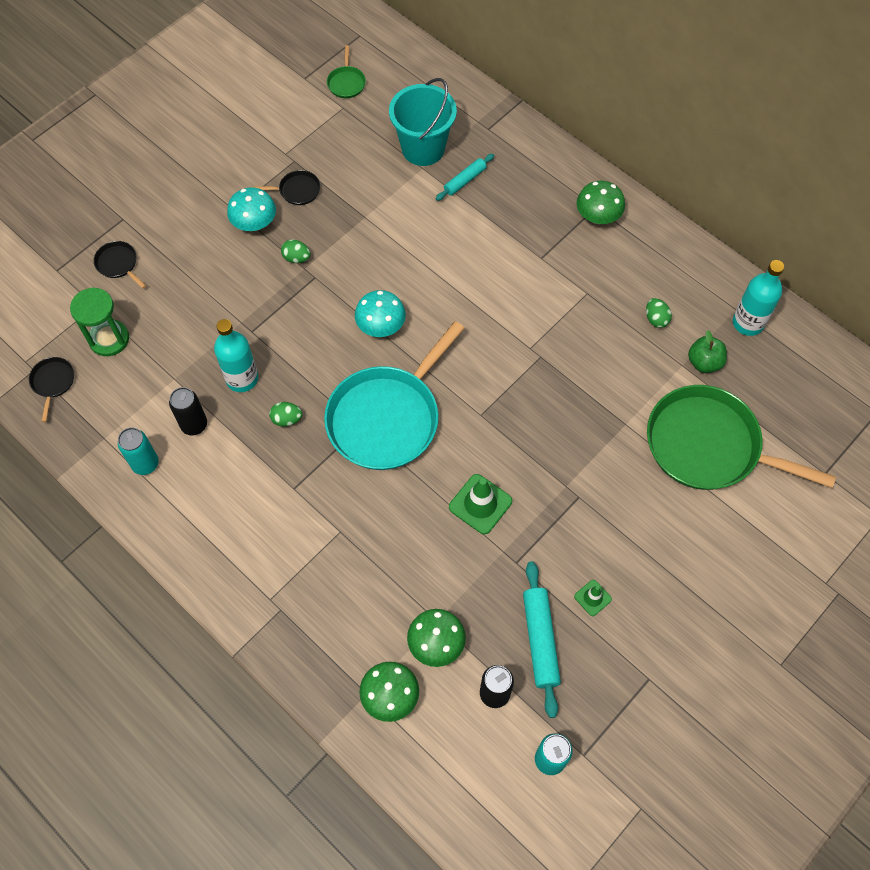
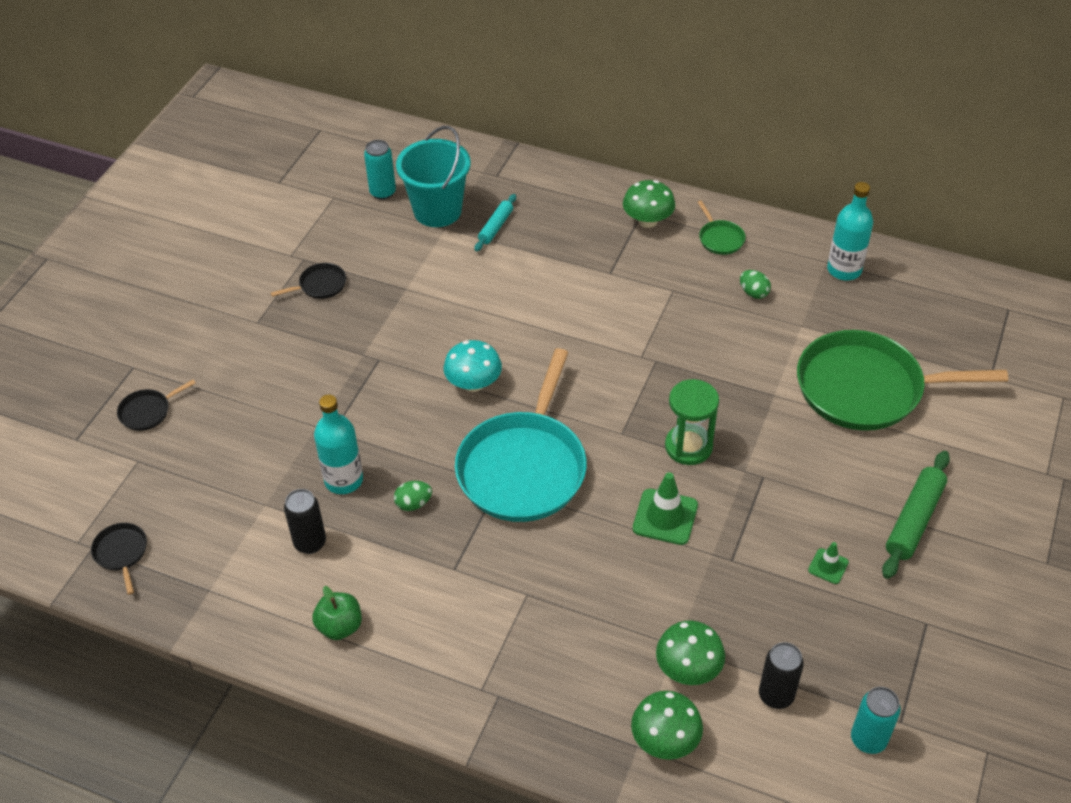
camera: 20 degrees left, 15 degrees down
green hourglass [70,288,129,356] -> green hourglass moved to [665,379,719,465]
black pan [94,241,146,288] -> black pan turned 60 degrees counterclockwise [117,379,196,431]
turquoise can [118,427,159,475] -> turquoise can moved to [364,140,396,200]
turquoise mushroom [227,187,276,231] -> none
green egg [281,239,311,263] -> none
green pan [327,45,366,98] -> green pan moved to [697,200,746,255]
turquoise rolling pin [523,561,561,718] -> none
green apple [688,330,727,373] -> green apple moved to [312,586,362,640]
none -> green rolling pin [882,451,950,579]

